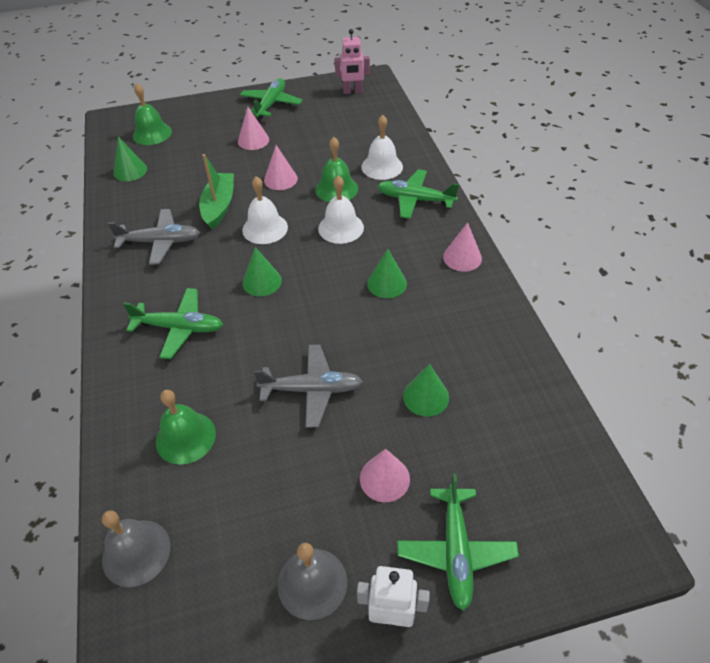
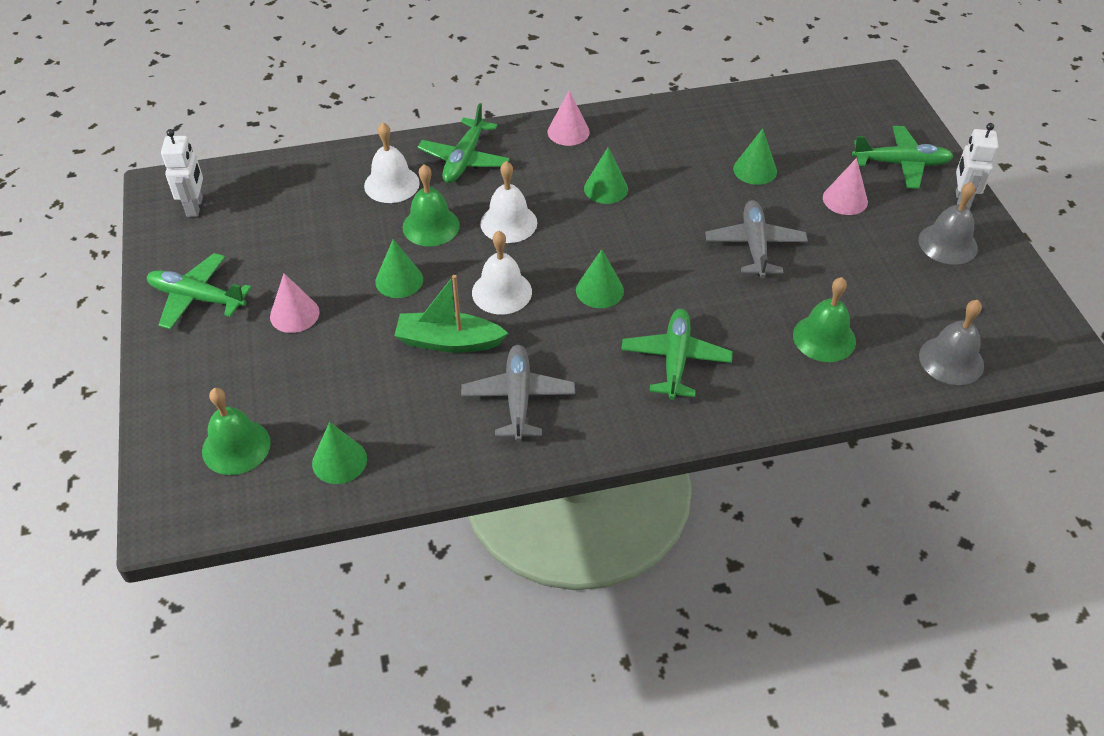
camera: 90 degrees left, 0 degrees up
pink cone [264,145,298,190] -> green cone [375,239,423,298]
pink robot [335,29,370,94] -> white robot [161,129,203,217]

